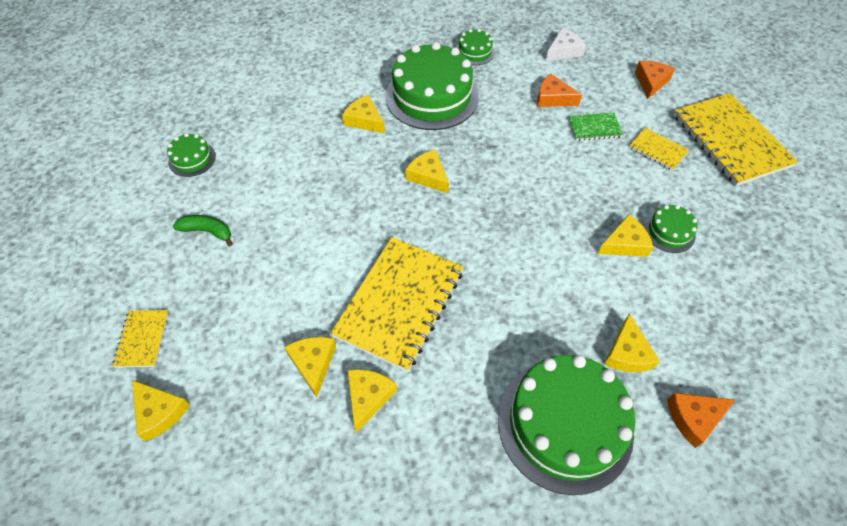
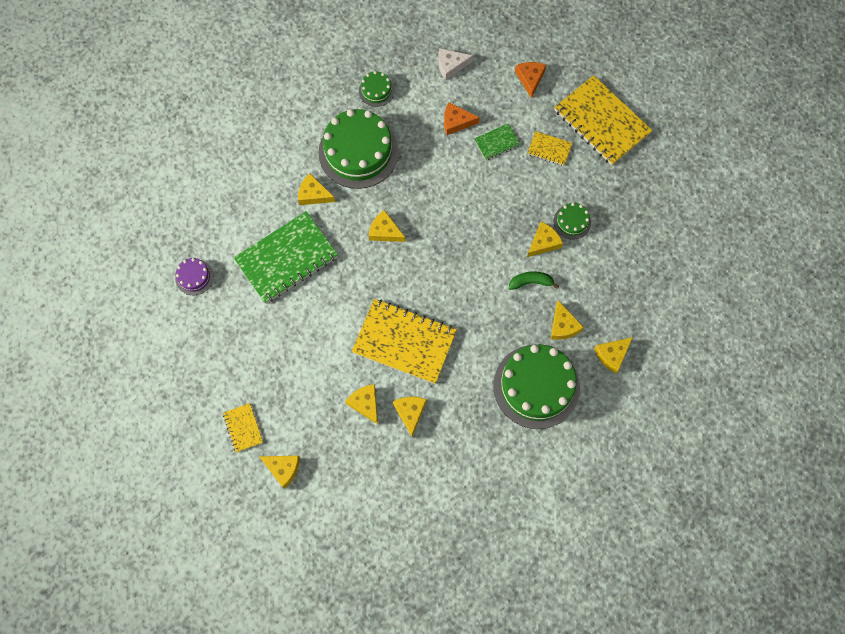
camera: 20 degrees left, 15 degrees up
green cake [167,133,216,177] -> purple cake [175,258,214,295]
green banana [173,215,233,246] -> green banana moved to [509,272,559,290]
yellow notebook [331,237,463,372] -> yellow notebook turned 75 degrees counterclockwise [352,299,457,384]
white cheese [546,28,586,61] -> white cheese turned 135 degrees counterclockwise [438,48,473,80]
orange cheese [667,393,735,448] -> yellow cheese [594,337,633,373]
none -> green notebook [233,211,338,304]

